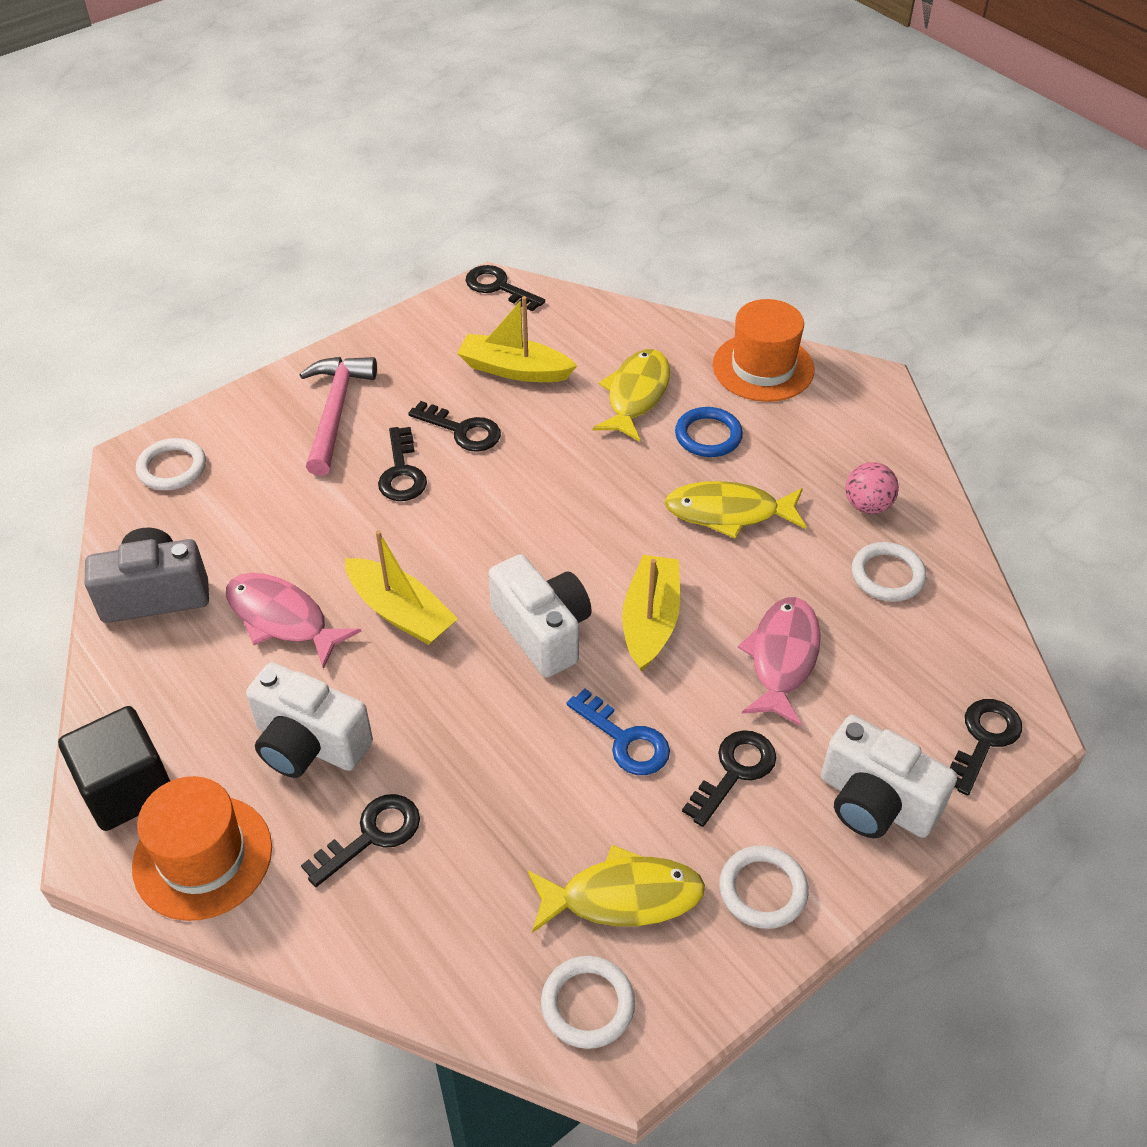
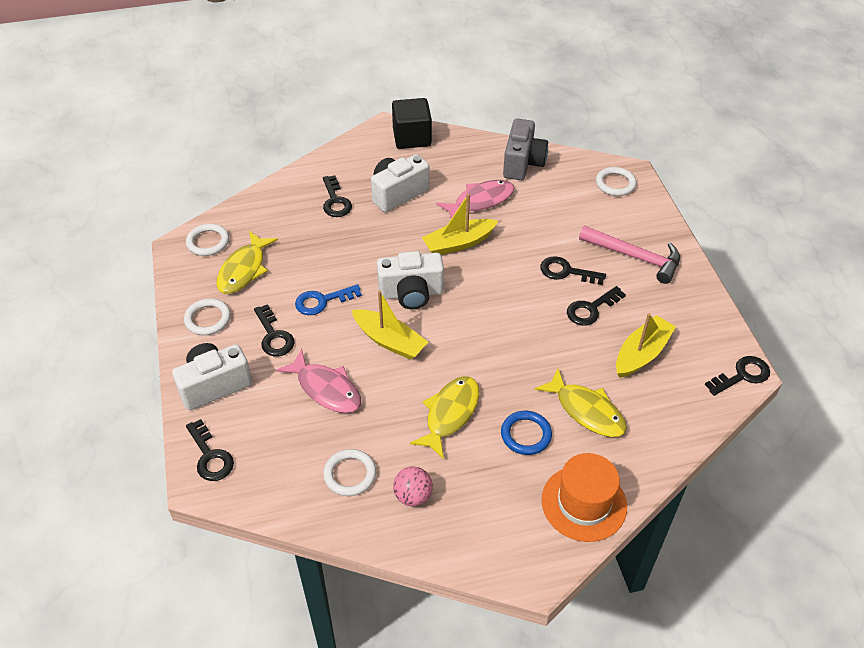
camera: 115 degrees right, 0 degrees up
orange hat [132,776,272,921] -> none

